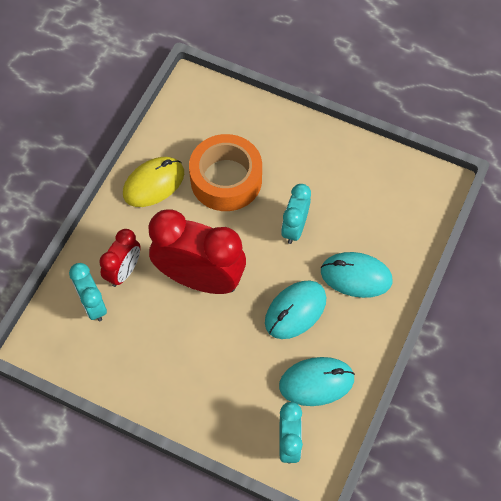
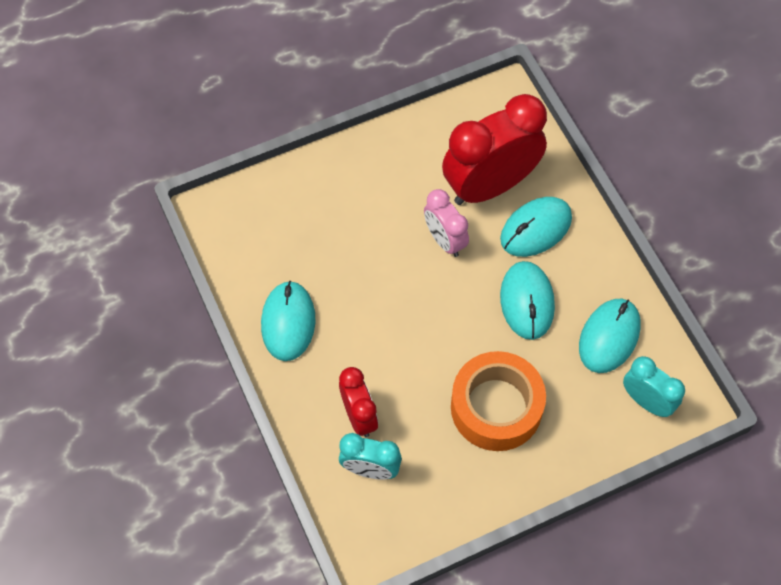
camera: 50 degrees left, 0 degrees up
yellow mouse [123,157,184,207] -> turquoise mouse [261,281,316,361]
red clock [149,209,246,294] -> red clock moved to [442,94,547,205]
orange tape [189,134,262,211] -> orange tape moved to [451,351,546,451]
turquoise clock [281,184,311,244] -> pink clock [424,189,469,257]

